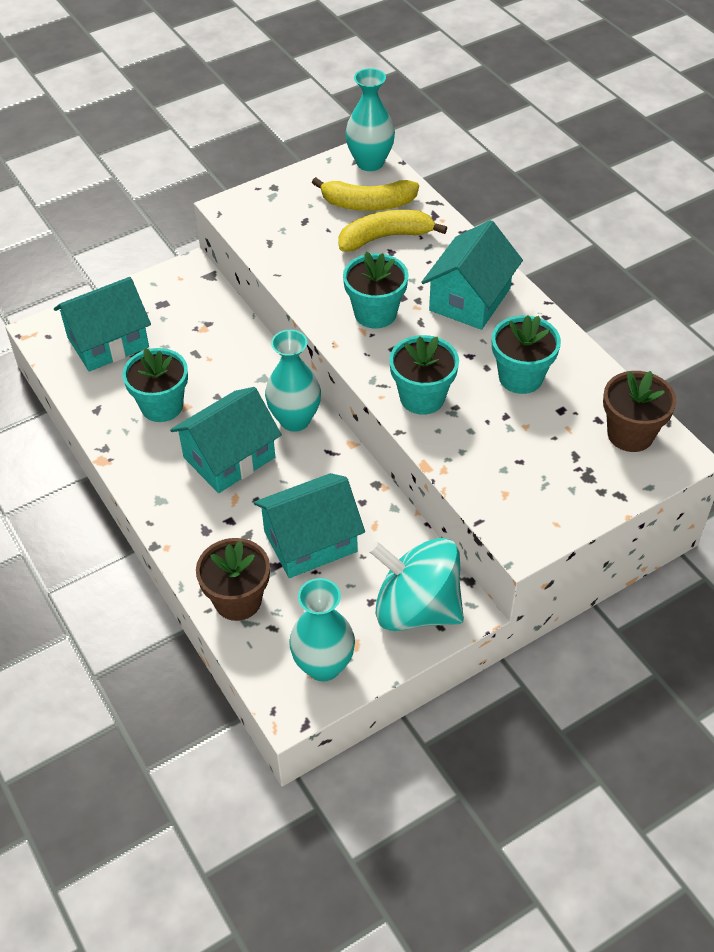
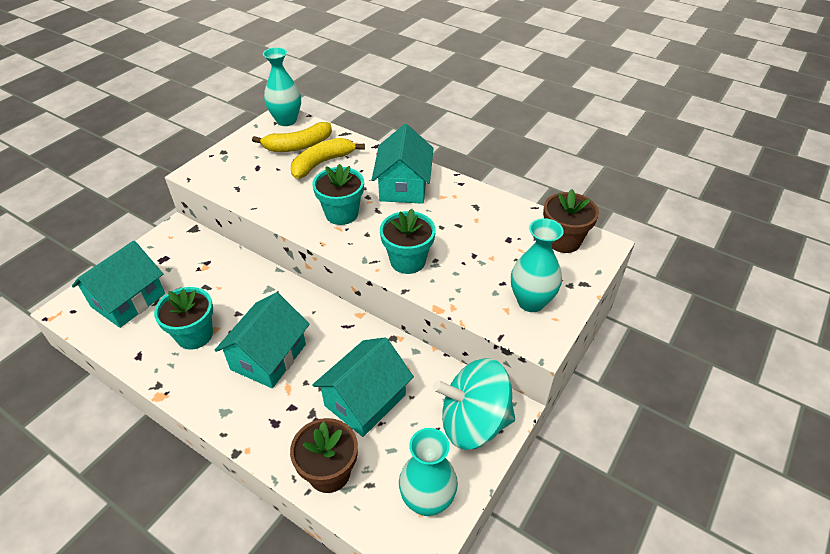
camera: 25 degrees left, 5 degrees down
turquoise vase [265,330,321,432] -> turquoise vase moved to [511,218,564,312]
turquoise flower pot [492,315,561,394] -> none

